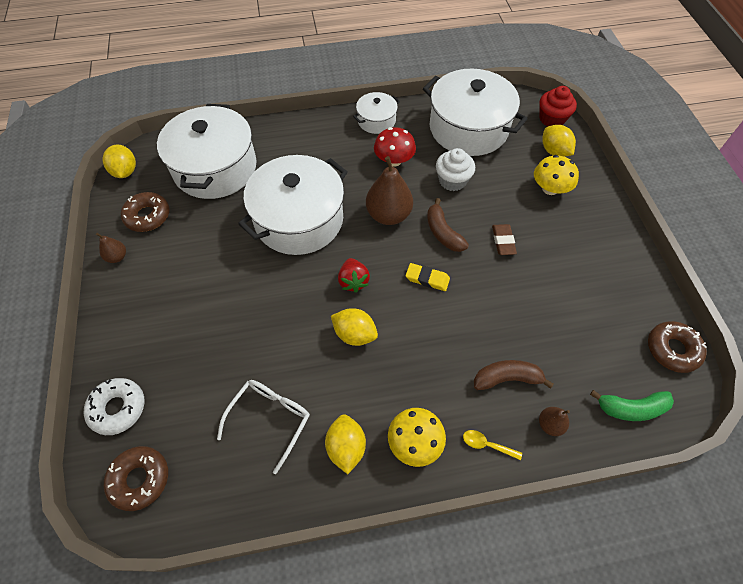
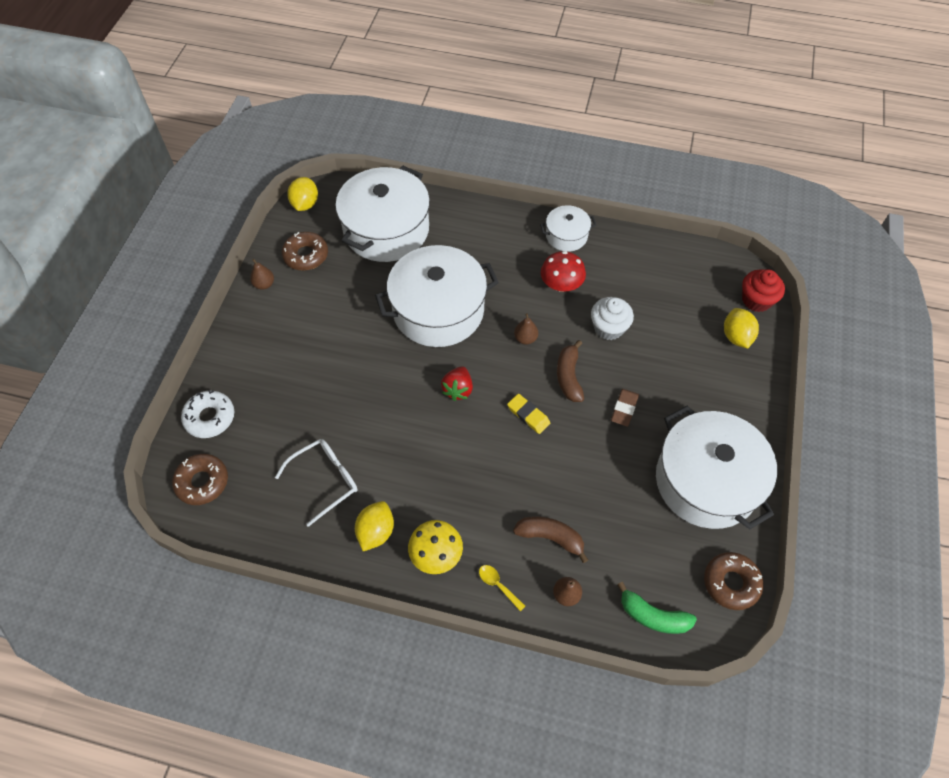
camera: 25 degrees right, 0 degrees up
yellow lemon [331,308,378,346] -> none
brown pear [366,156,413,225] -> brown pear [514,313,538,345], size x0.49
white pot [423,69,528,156] -> white pot moved to [656,405,777,529]
yellow mushroom [534,155,579,195] -> none

